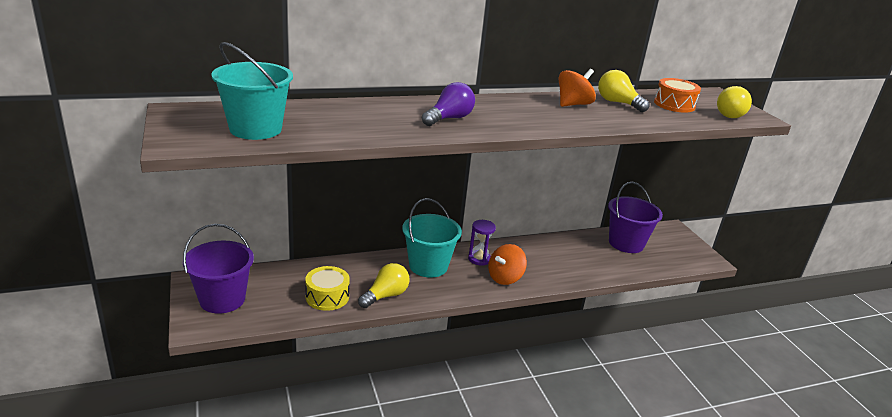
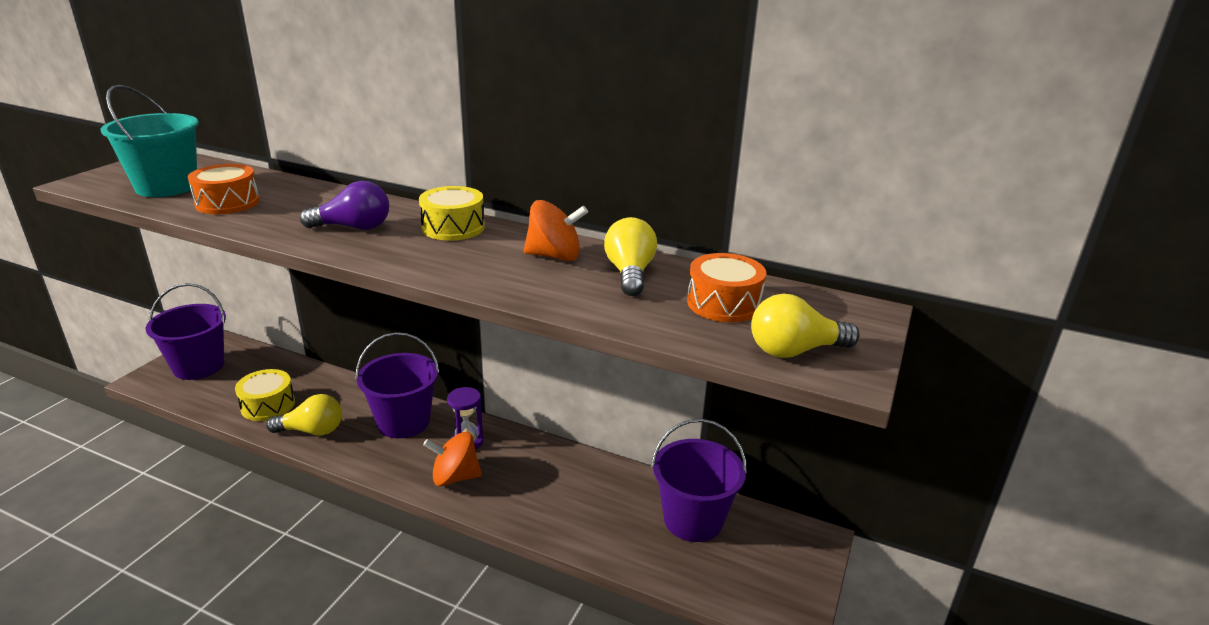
camera: 45 degrees right, 0 degrees up
turquoise bucket [402,198,462,278] -> purple bucket [355,332,440,438]
none -> orange drum [188,164,259,214]
none -> yellow drum [419,186,485,241]

